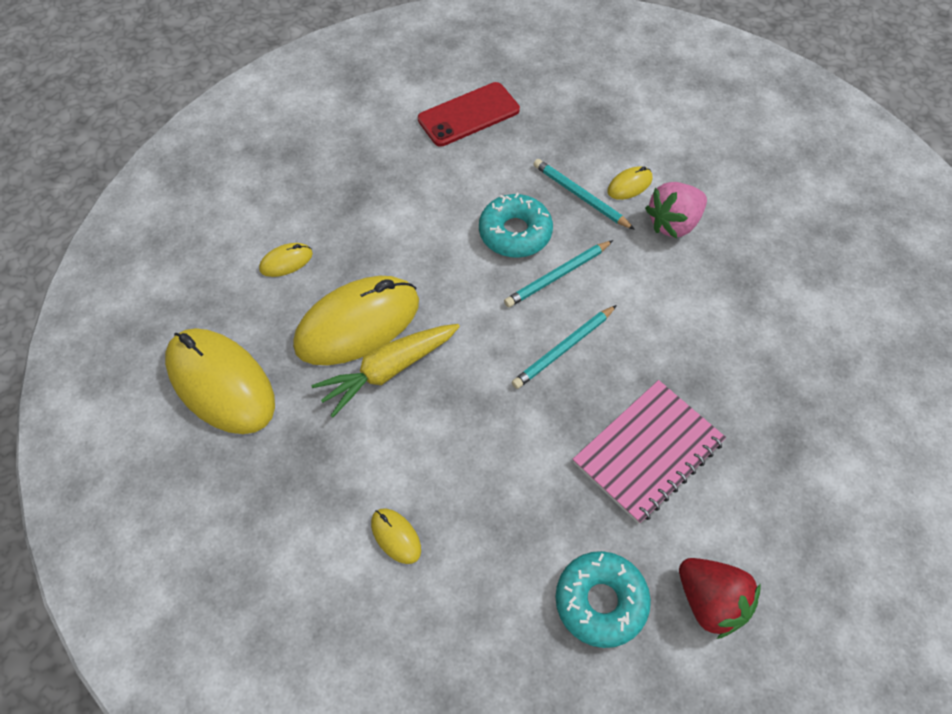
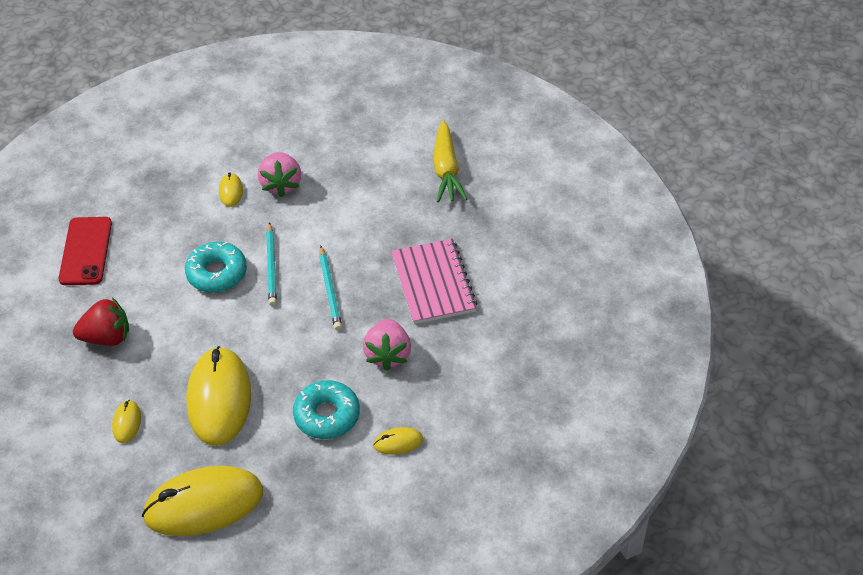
camera: 60 degrees left, 10 degrees down
yellow carrot [311,324,460,418] -> yellow carrot moved to [433,120,467,202]
turquoise pencil [533,159,635,230] -> none
turquoise donut [556,551,651,648] -> turquoise donut moved to [293,380,360,439]
red strawberry [679,558,760,639] -> red strawberry moved to [73,297,129,346]
none -> pink strawberry [363,319,411,371]

